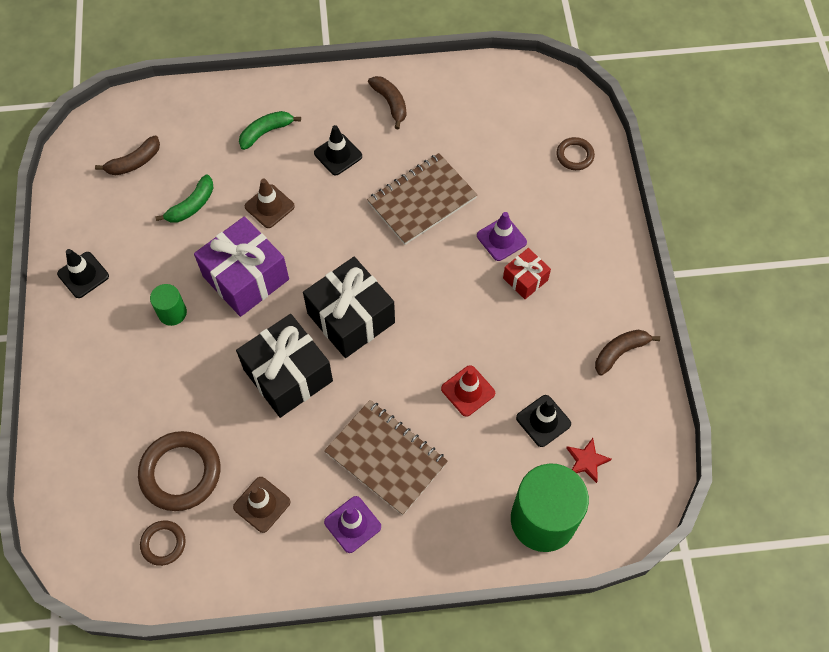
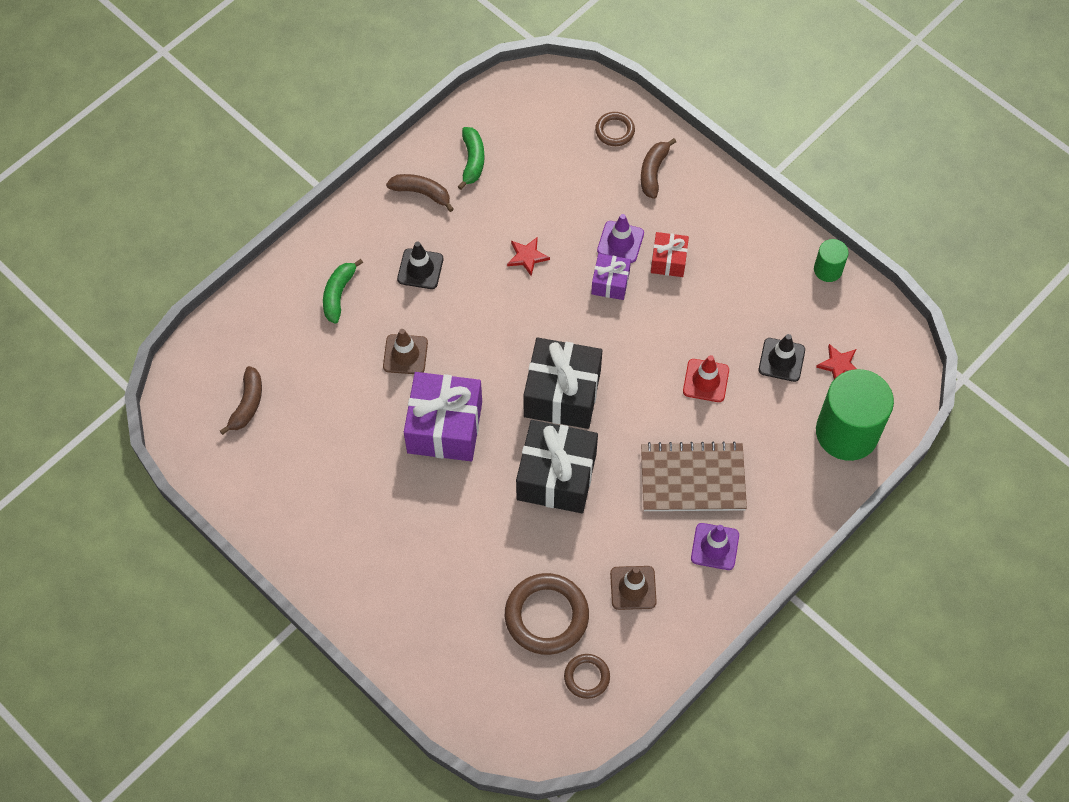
camera: 40 degrees left, 0 degrees up
black traffic cone [57,249,109,298] -> none
green cylinder [150,284,187,326] -> green cylinder moved to [814,239,849,282]
green banana [155,175,213,223] -> green banana moved to [458,127,484,190]
brown notebook [367,153,477,245] -> red star [507,237,550,276]
brown banana [595,330,660,376] -> brown banana moved to [641,138,676,199]
none -> purple gift [591,254,631,300]

